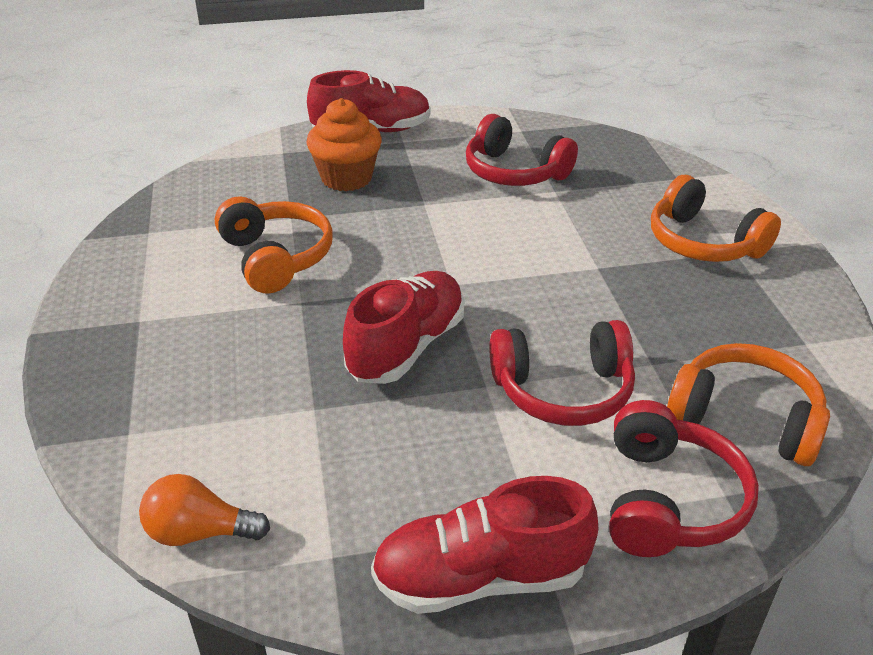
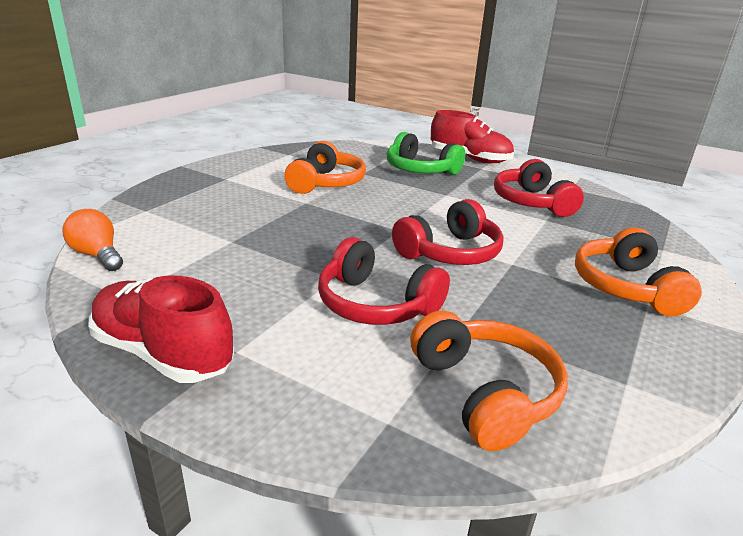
camera: 40 degrees right, 10 degrees down
orange cupcake [306,98,382,191] -> green headphones [387,132,465,175]
red shoe [343,271,464,384] -> none
red headphones [609,400,759,557] -> red headphones moved to [392,199,503,265]

